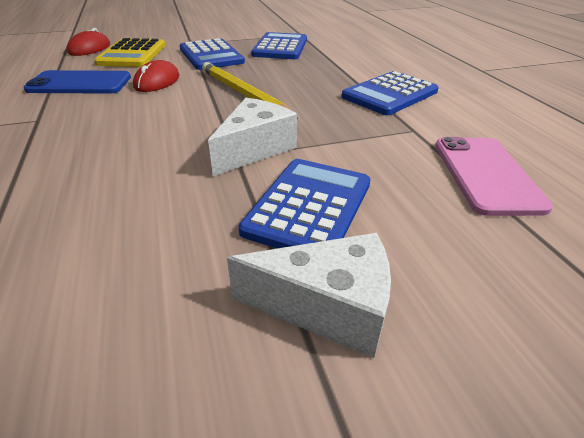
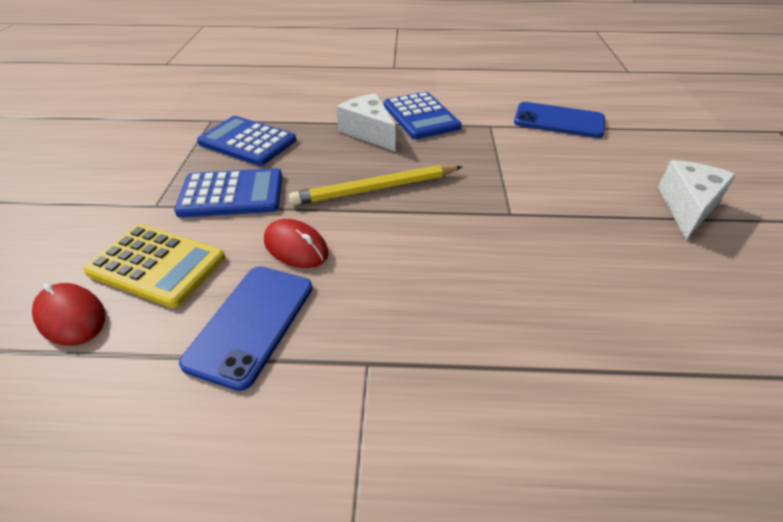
camera: 70 degrees left, 5 degrees up
white cheese [208,98,297,176] -> white cheese moved to [337,93,396,151]
blue calculator [238,159,371,249] -> none
pink phone [435,137,553,216] -> blue phone [514,102,605,138]

